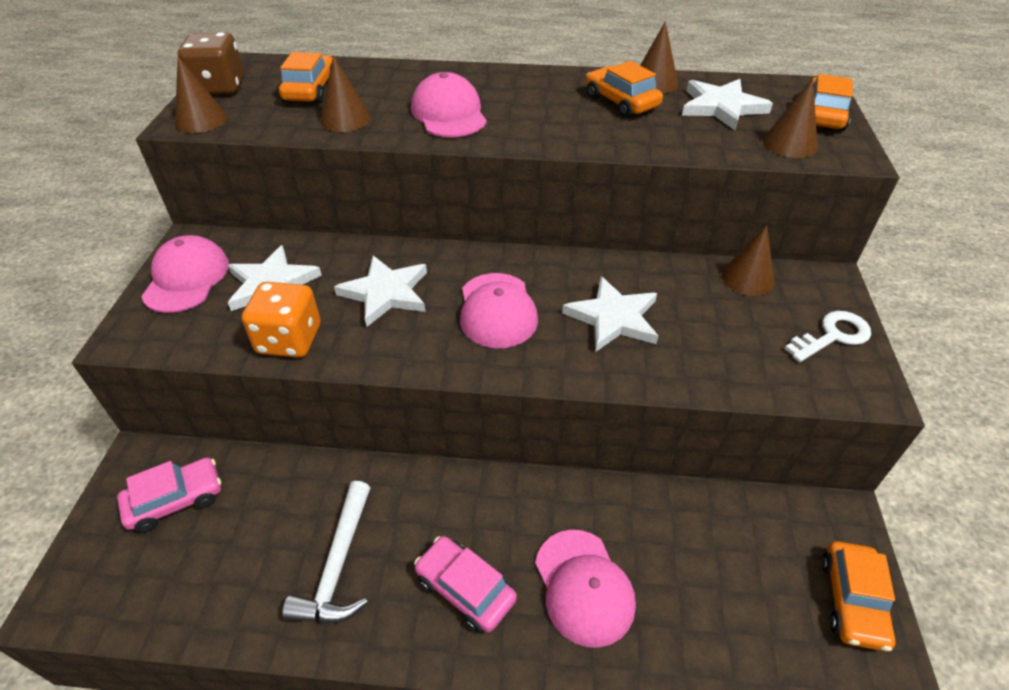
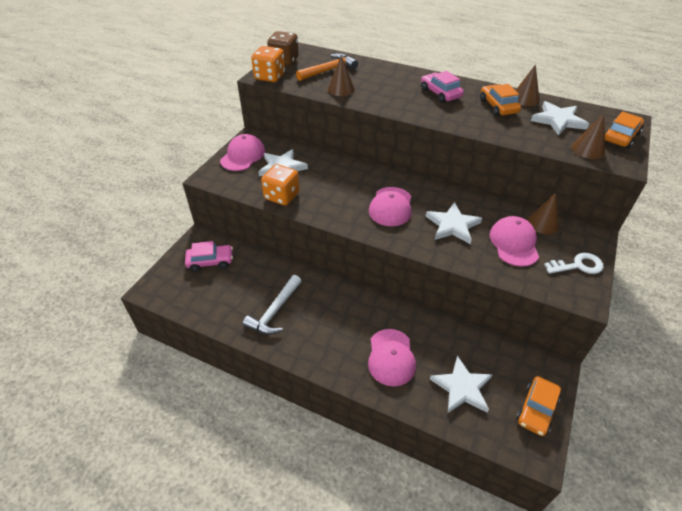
camera: 20 degrees right, 0 degrees up
brown cone [175,56,227,133] -> orange dice [251,46,285,82]
orange car [279,52,333,103] -> orange hammer [296,53,358,81]
white star [334,255,427,327] -> white star moved to [430,355,493,413]
pink cap [411,72,487,137] -> pink cap moved to [490,216,539,267]
pink car [414,536,517,633] -> pink car moved to [421,71,464,103]

